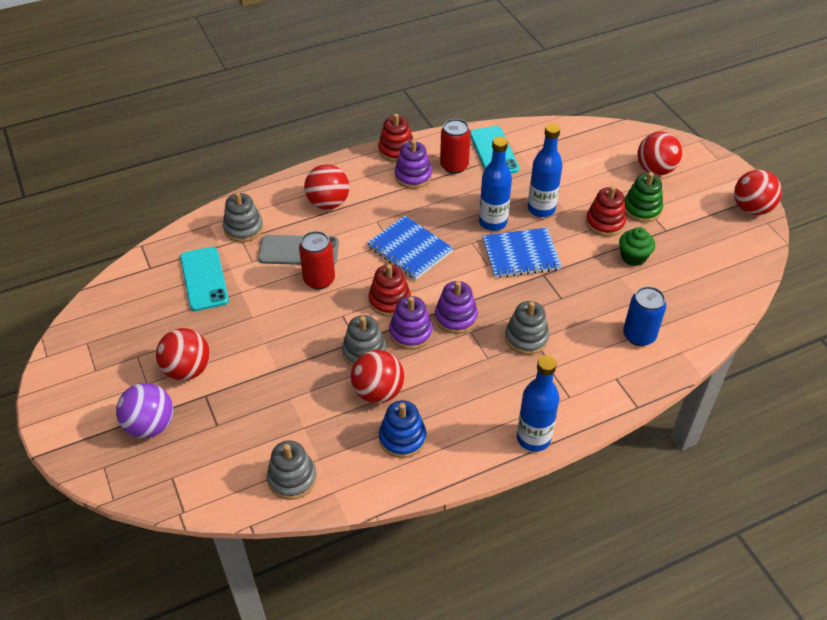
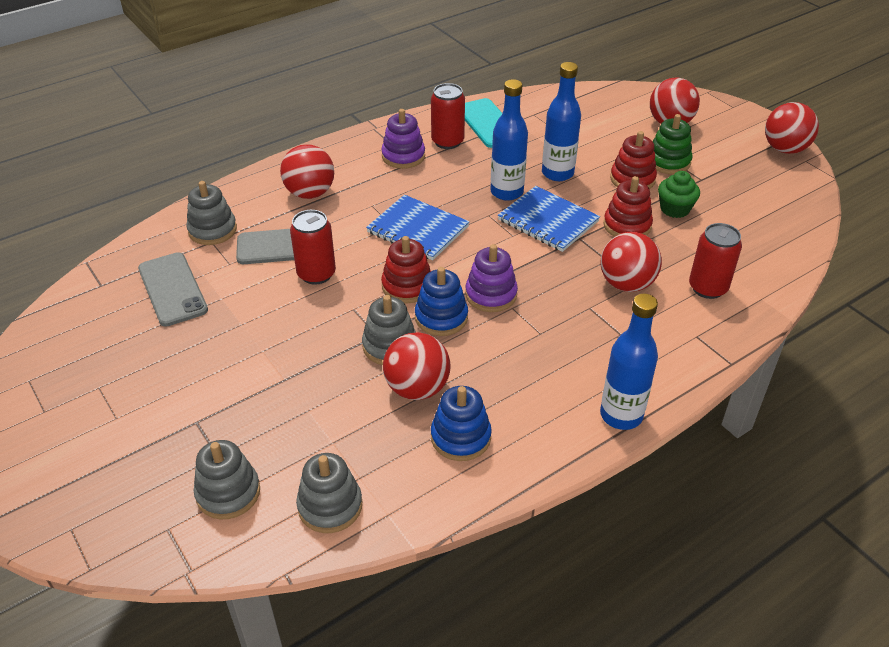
camera: 10 degrees left, 5 degrees down
purple ball [116,383,173,438] -> none
red ball [156,328,210,381] -> red ball moved to [601,232,662,292]
turquoise phone [180,247,229,311] -> grey phone [138,252,208,327]
red stacking toy [378,114,413,162] -> red stacking toy moved to [604,176,653,237]
purple stacking toy [389,296,433,350] -> blue stacking toy [415,267,468,336]
blue notebook [482,228,562,278] -> blue notebook turned 60 degrees clockwise [498,186,600,252]
grey stacking toy [505,301,549,355] -> grey stacking toy moved to [194,440,260,519]
blue can [623,286,666,346] -> red can [689,223,742,299]

